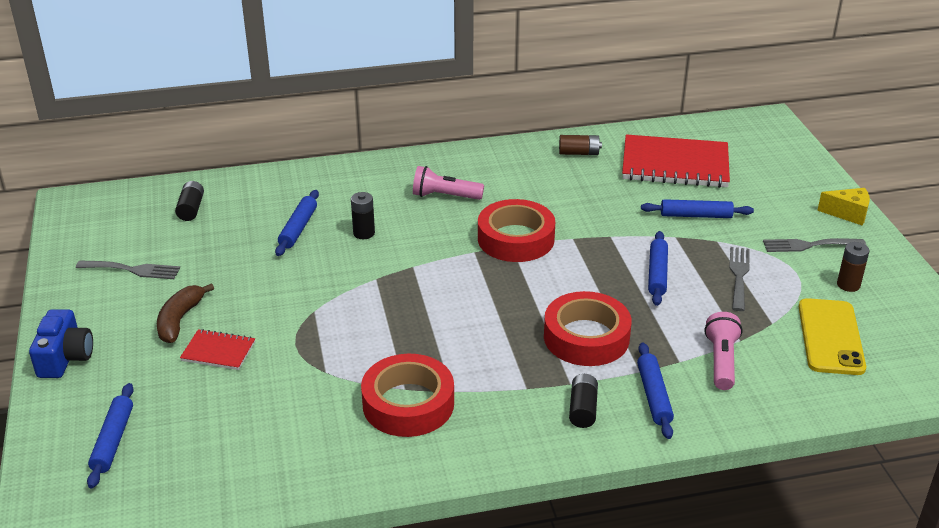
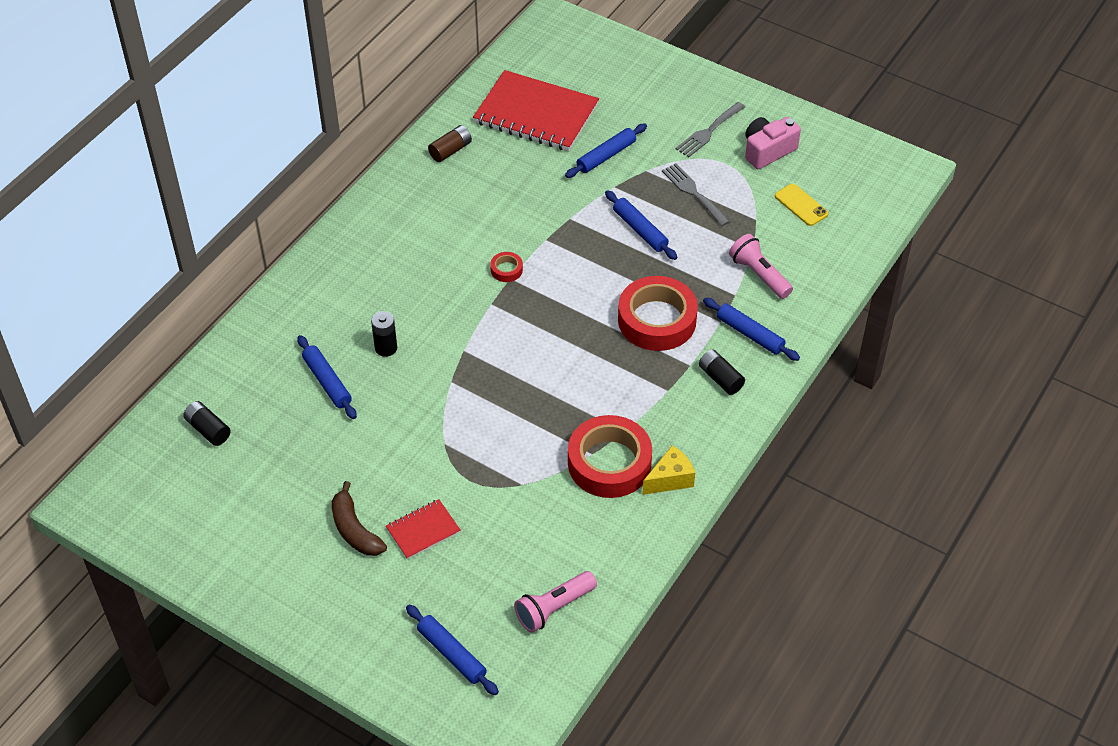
camera: 45 degrees left, 15 degrees up
blue camera [29,309,93,378] -> none
grey fork [76,260,180,279] -> none
pink flashlight [413,166,484,200] -> pink flashlight moved to [514,571,597,633]
red tape [478,199,555,262] -> red tape [490,252,523,282], size x0.42
red notebook [622,134,730,188] -> red notebook turned 60 degrees clockwise [473,70,599,151]
yellow phone [799,298,866,375] -> yellow phone [775,184,829,226], size x0.58
yellow cheese [817,188,870,226] -> yellow cheese moved to [642,445,695,495]
brown battery [837,242,869,292] -> pink camera [745,117,801,169]

